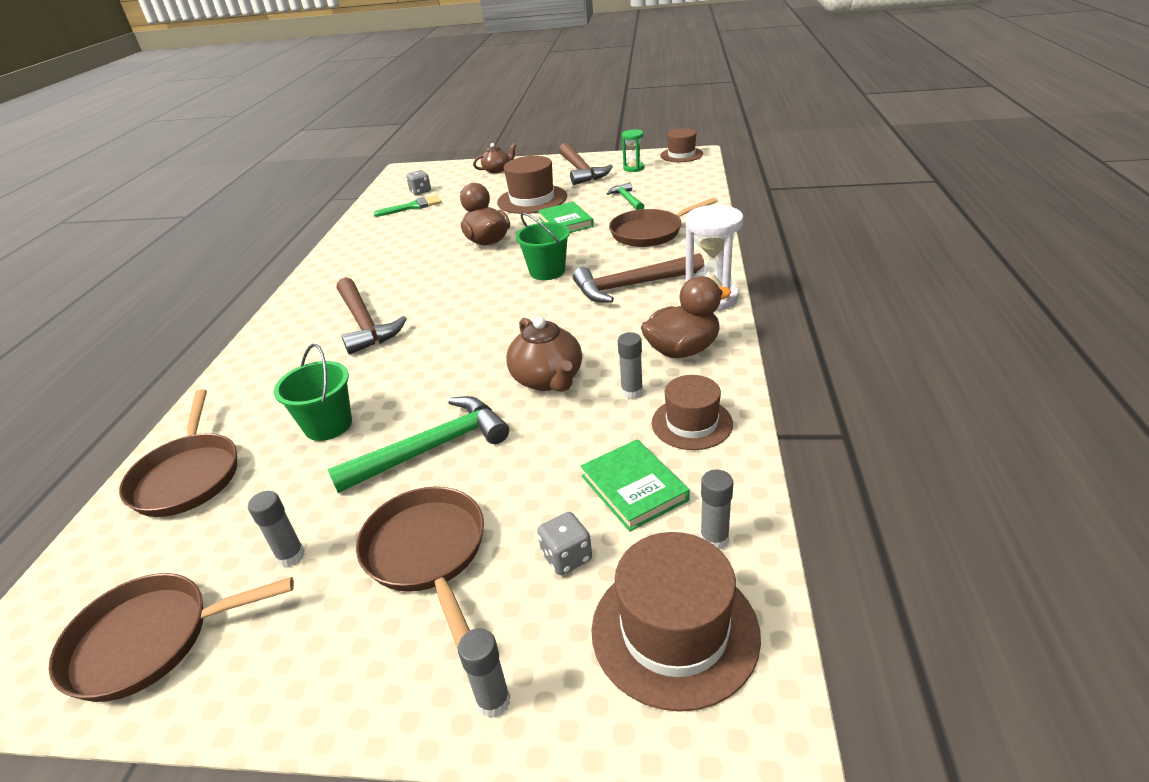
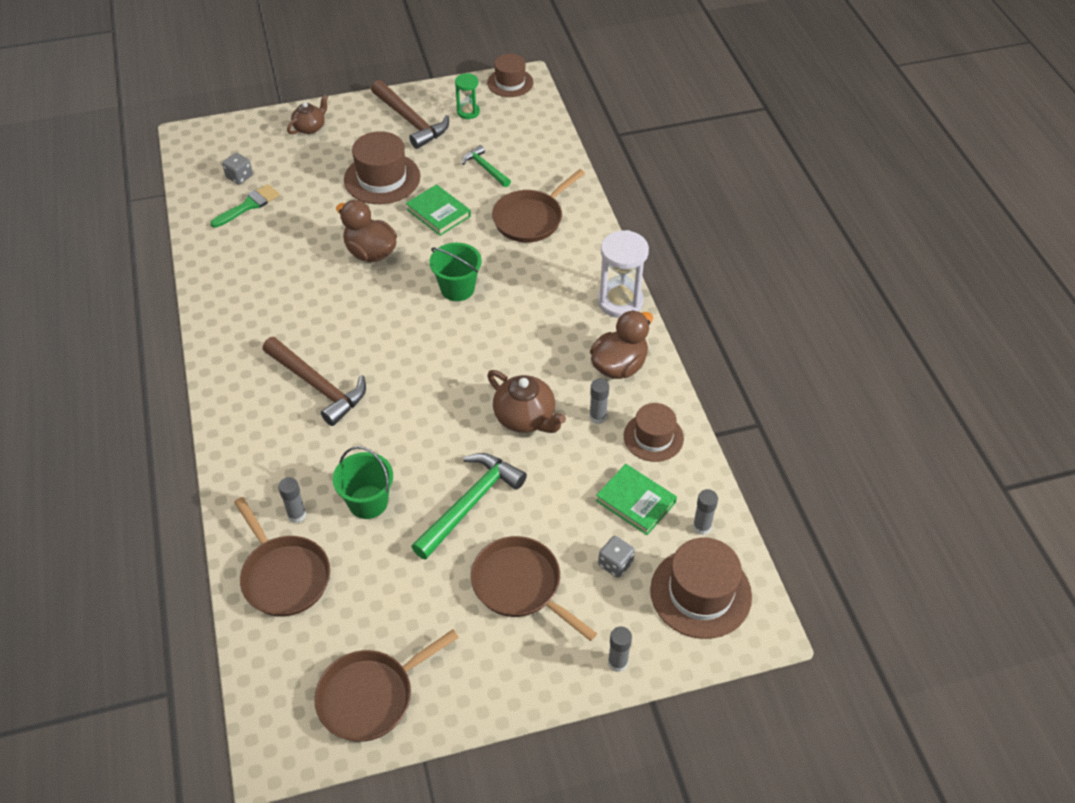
camera: 25 degrees left, 15 degrees up
grey glue stick [248,491,305,567] -> grey glue stick moved to [278,477,306,523]
brown hammer [573,253,705,303] -> none

